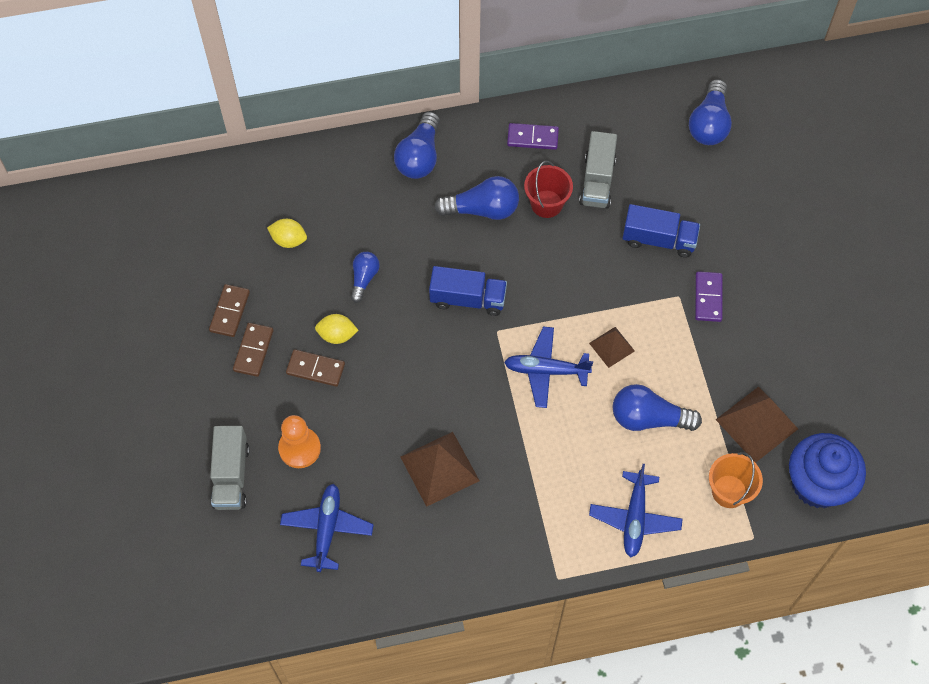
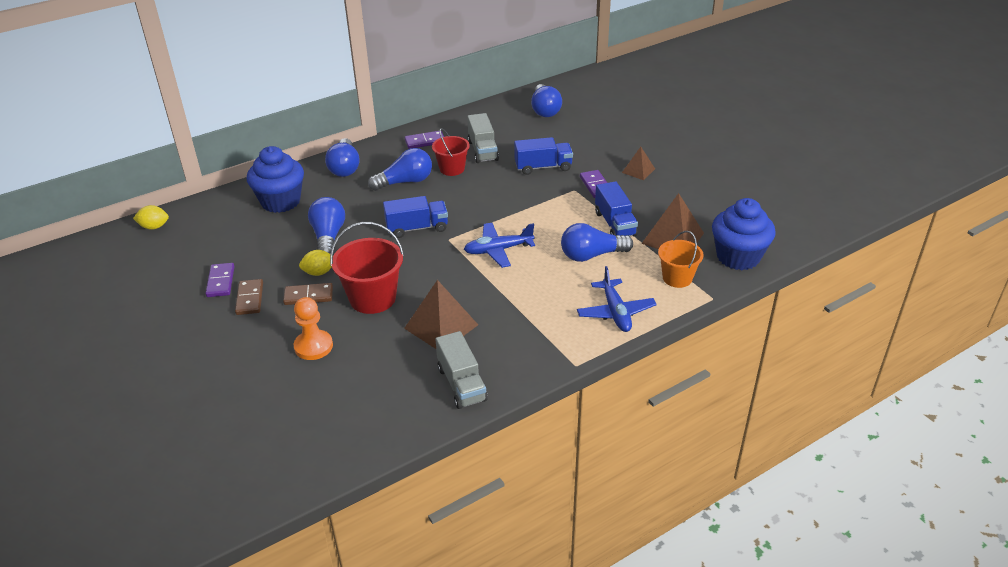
camera: 20 degrees left, 25 degrees down
brown domino [209,284,250,337] -> purple domino [205,263,235,297]
grey truck [210,426,249,510] -> grey truck moved to [435,331,488,409]
yellow lemon [267,219,307,248] -> yellow lemon moved to [133,205,169,230]
blue plane [280,484,374,572] -> none
blue light bulb [351,252,380,303] -> blue light bulb [308,197,345,255], size x1.64
brown pyramid [589,327,635,368] -> brown pyramid moved to [622,147,655,180]
none -> blue cupcake [247,146,304,213]
none -> red bucket [330,222,404,314]
none -> blue truck [595,181,638,236]

